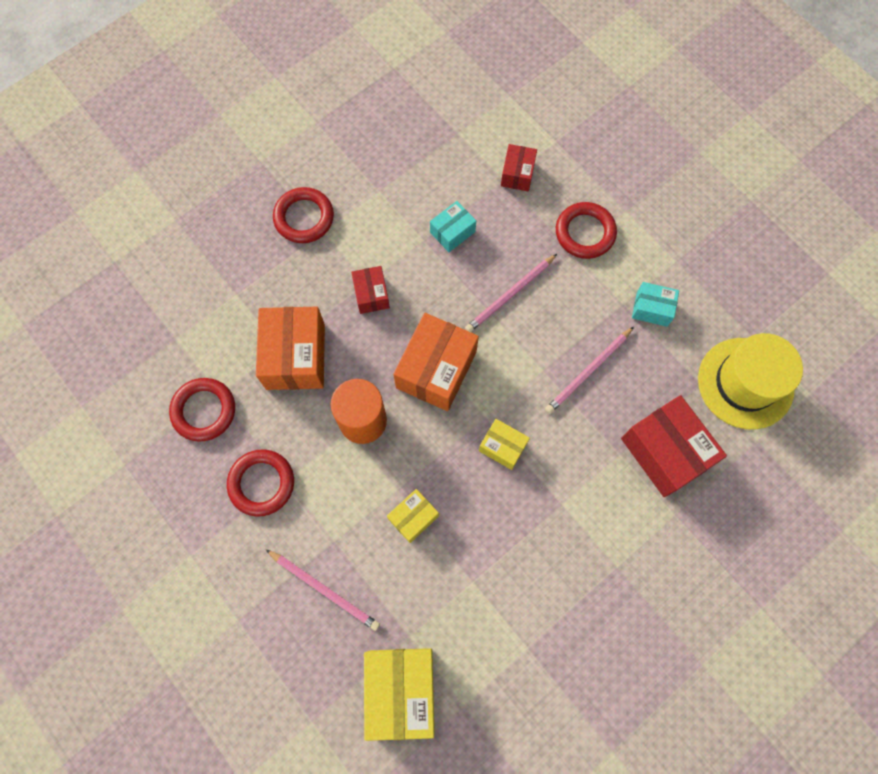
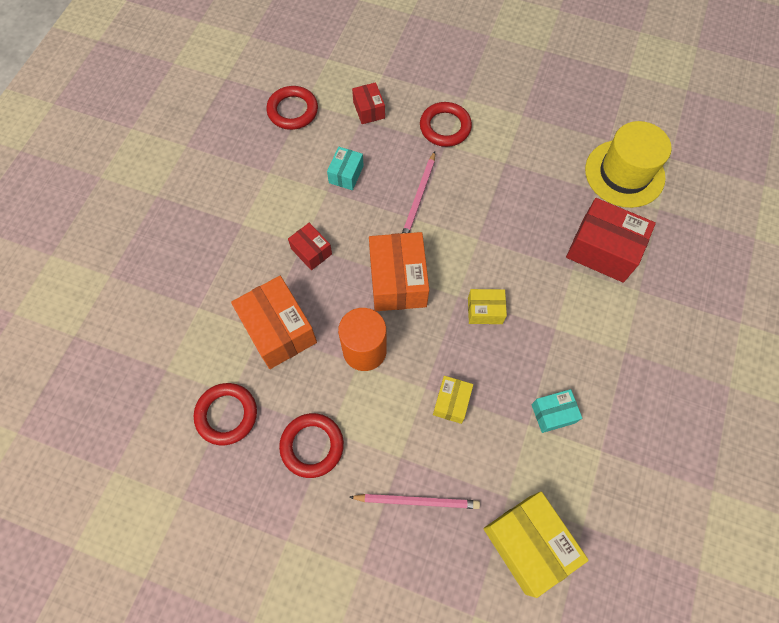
camera: 30 degrees left, 5 degrees down
red ring [273,187,334,243] -> red ring moved to [266,86,318,130]
pink pencil [545,327,634,414] -> none
turquoise box [632,282,679,327] -> turquoise box moved to [531,389,582,433]

